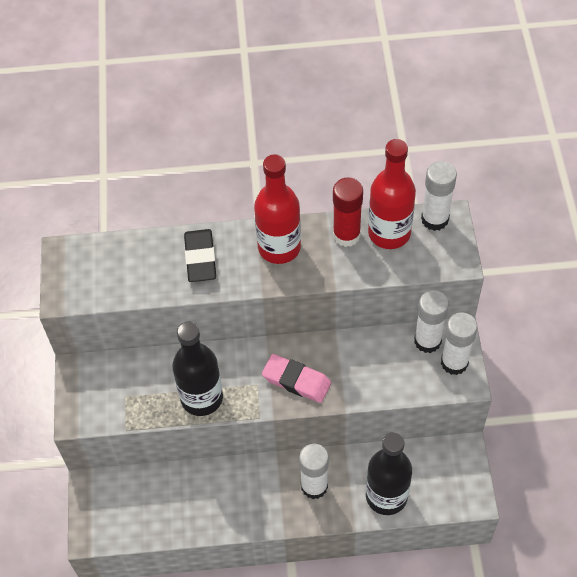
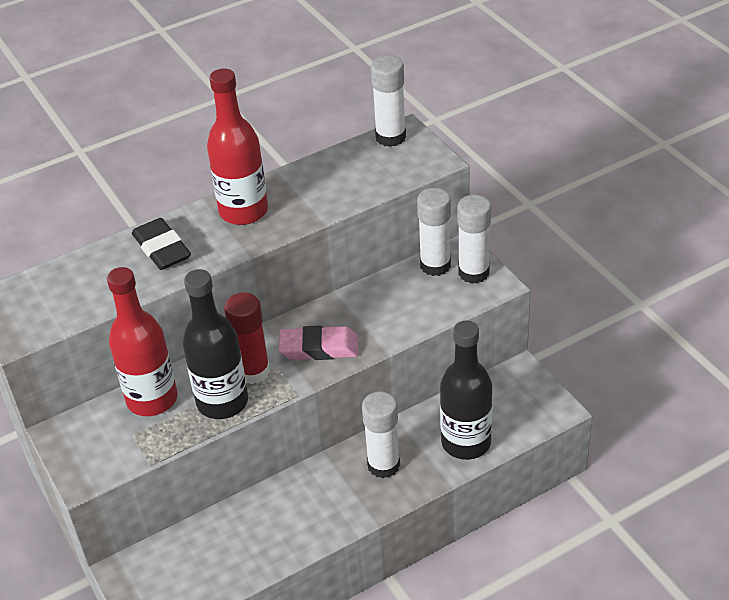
camera: 25 degrees left, 15 degrees down
red glue stick [333,177,363,247] -> red glue stick moved to [224,292,270,384]
red bottle [368,139,416,249] -> red bottle moved to [107,267,178,416]

